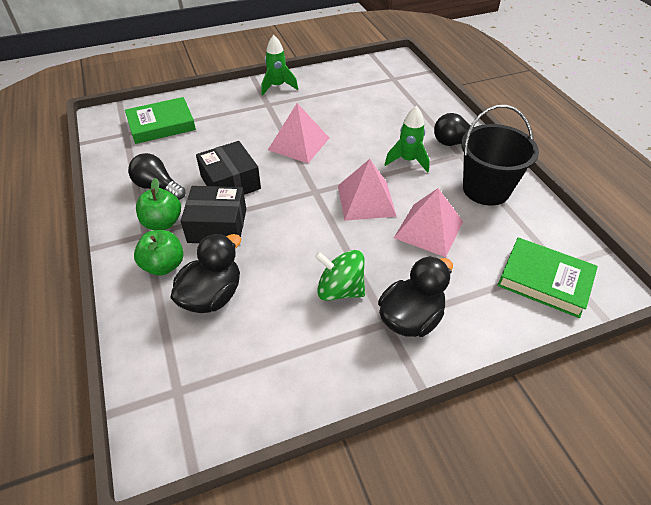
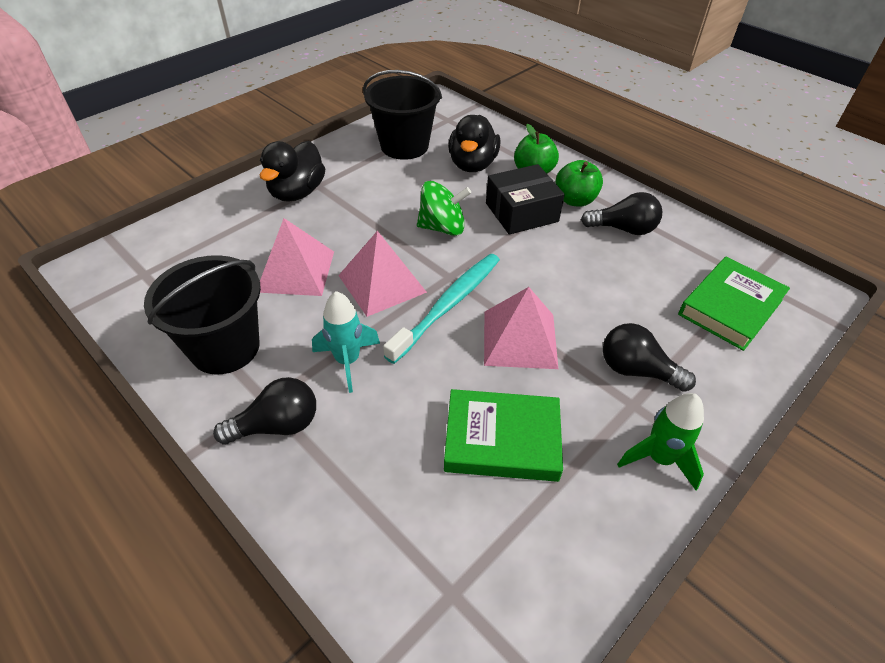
camera: 155 degrees right, 0 degrees up
black box [196,141,261,195] -> none
green spinning top [315,250,365,301] -> green spinning top moved to [417,181,471,236]
green rocket [385,106,429,173] -> turquoise rocket [312,291,380,393]
green book [497,237,598,318] -> green book moved to [444,389,563,482]
none -> black bucket [363,70,442,160]
none -> turquoise toothbrush [383,254,500,364]
none -> black light bulb [603,323,696,392]

